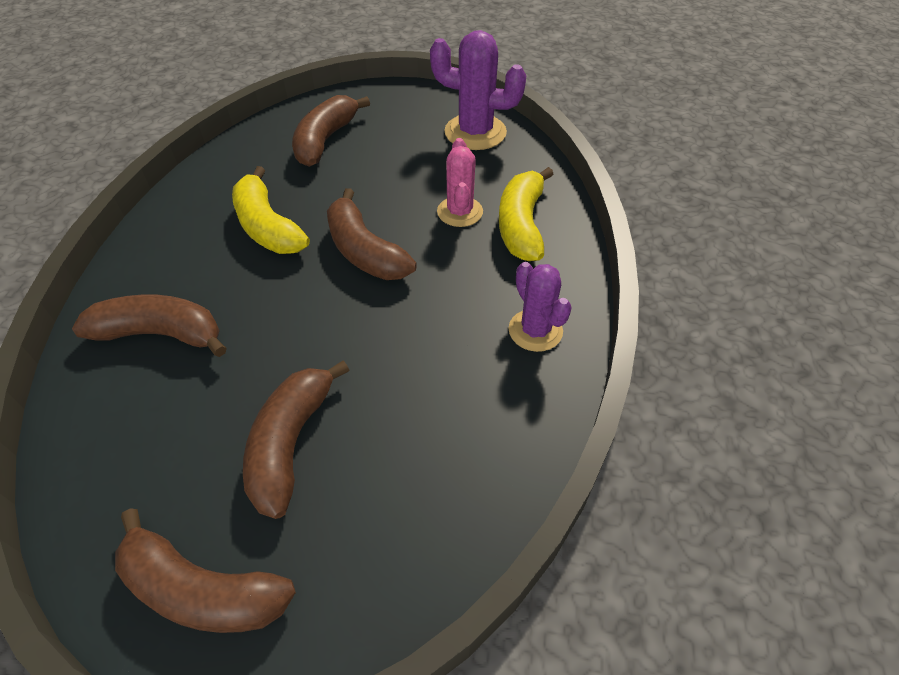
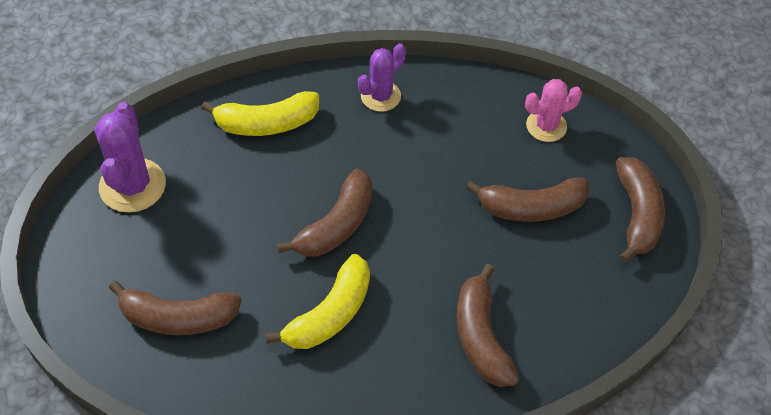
camera: 110 degrees left, 5 degrees up
pink cactus [437,138,483,227] -> pink cactus moved to [525,79,582,142]

